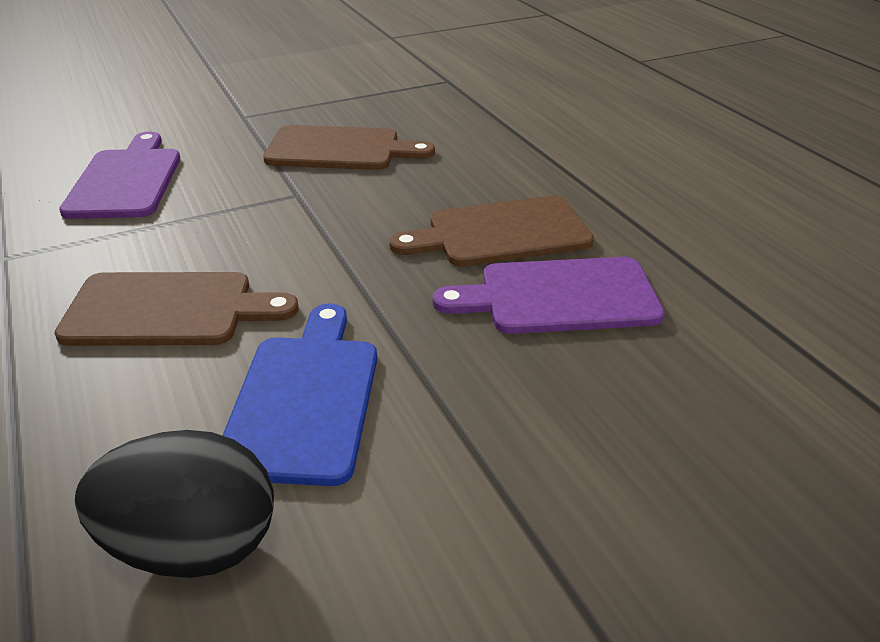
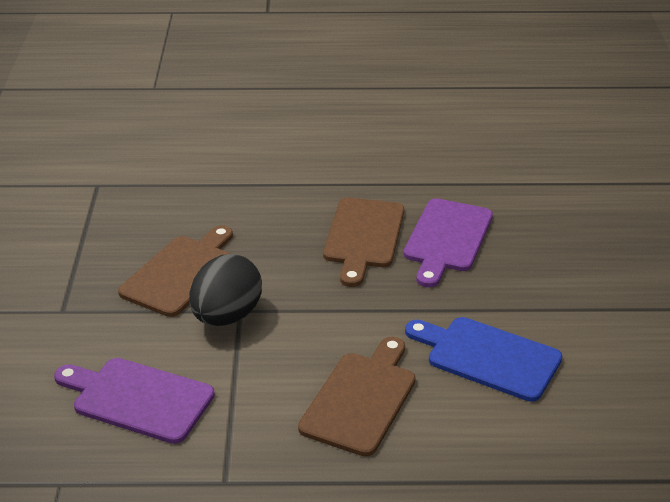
camera: 65 degrees left, 0 degrees up
black egg [75,430,274,578] -> black egg moved to [189,254,262,326]

